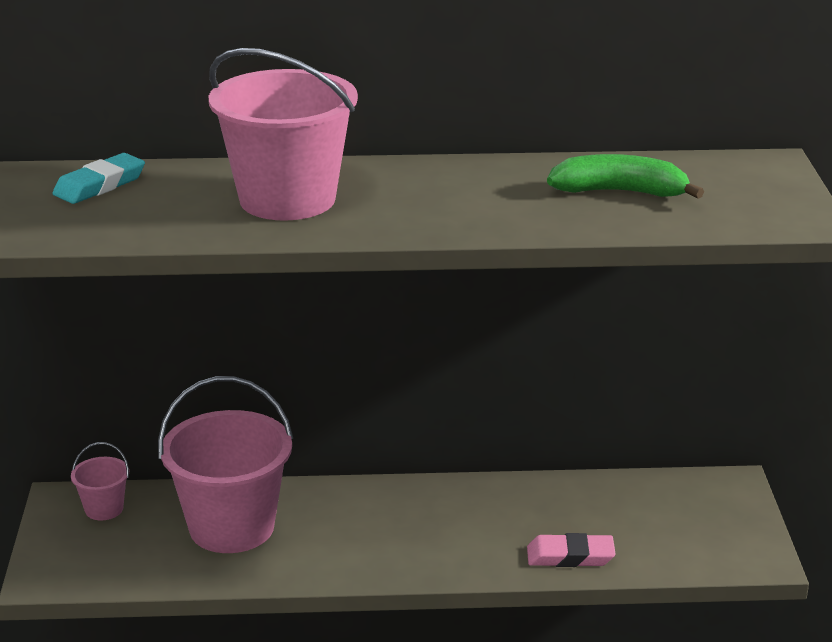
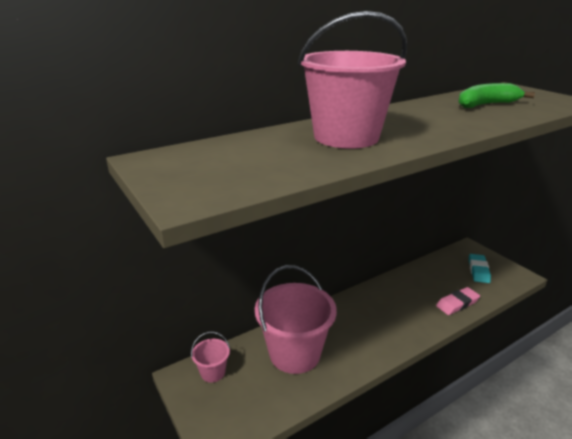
camera: 30 degrees left, 0 degrees up
turquoise eraser [53,153,145,204] -> turquoise eraser moved to [469,254,491,283]

